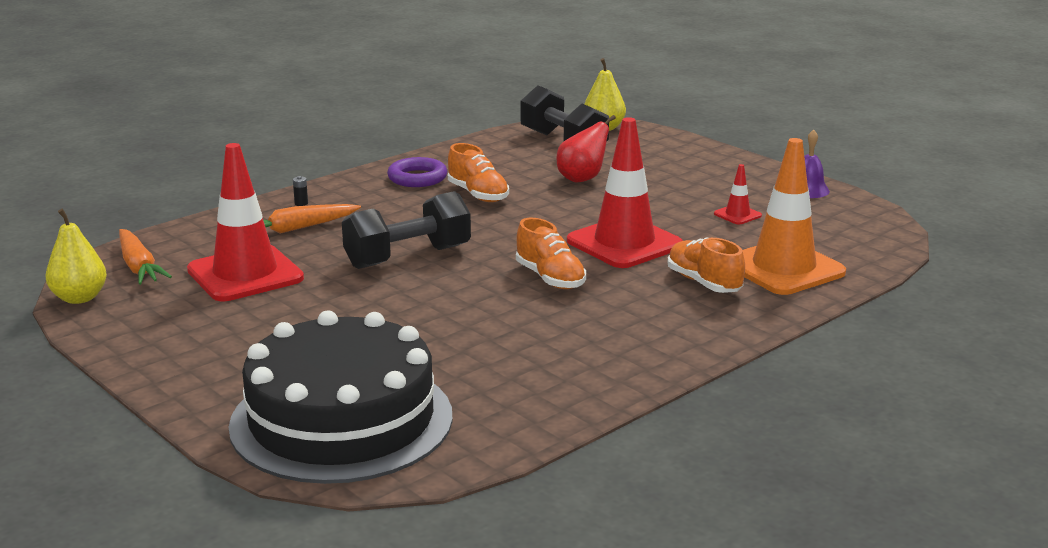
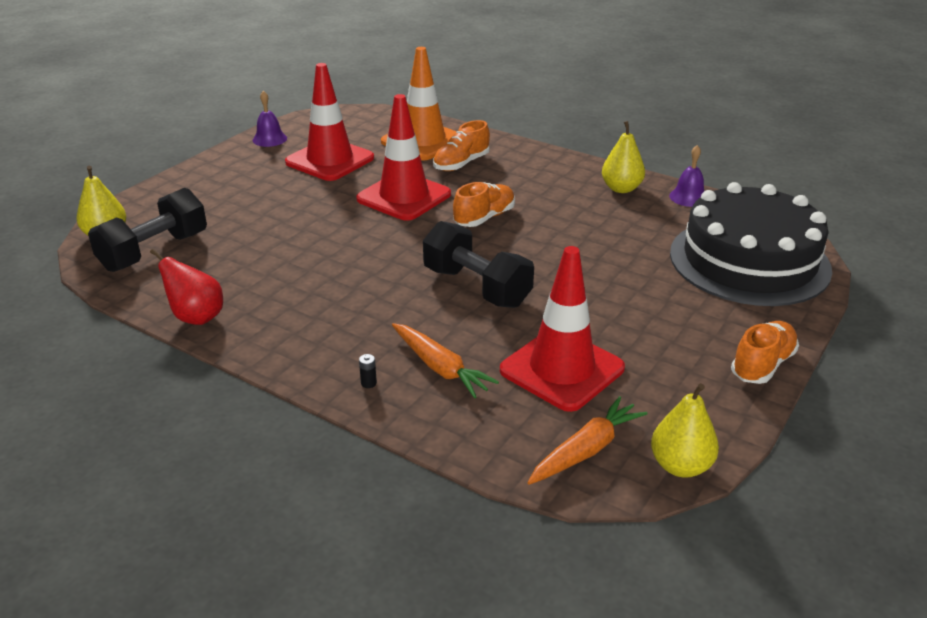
camera: 105 degrees left, 10 degrees up
purple ring [387,157,447,187] -> none
orange shoe [448,143,509,202] -> orange shoe moved to [731,321,799,384]
red pear [556,115,616,182] -> red pear moved to [150,249,223,325]
red traffic cone [714,164,762,224] -> red traffic cone [285,63,374,181], size x2.33
none -> yellow pear [602,121,645,193]
none -> purple bell [669,145,704,207]

